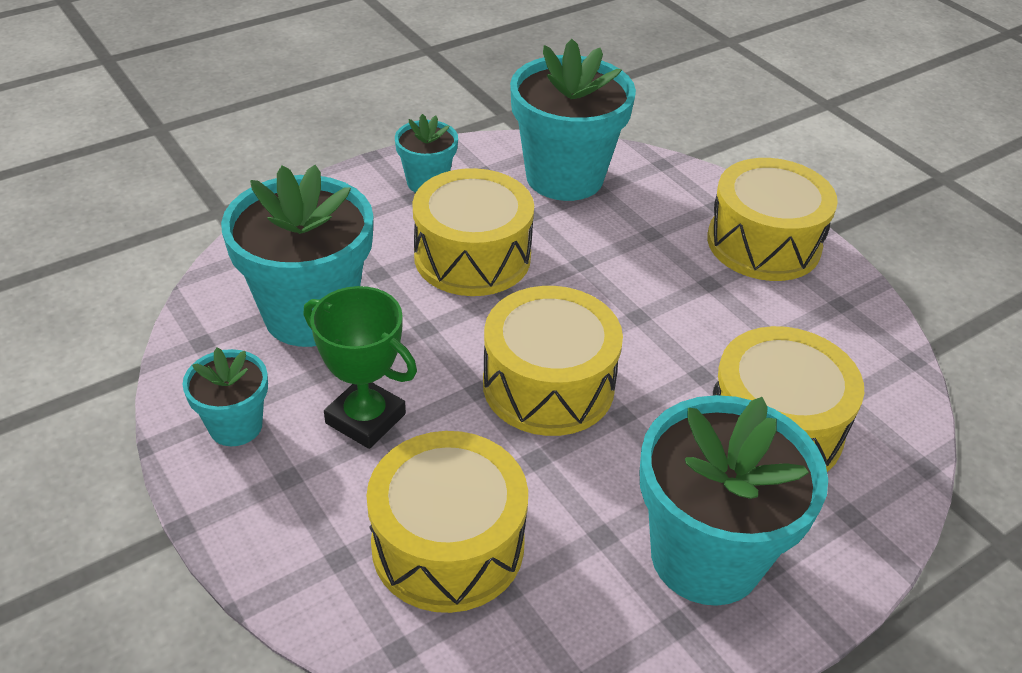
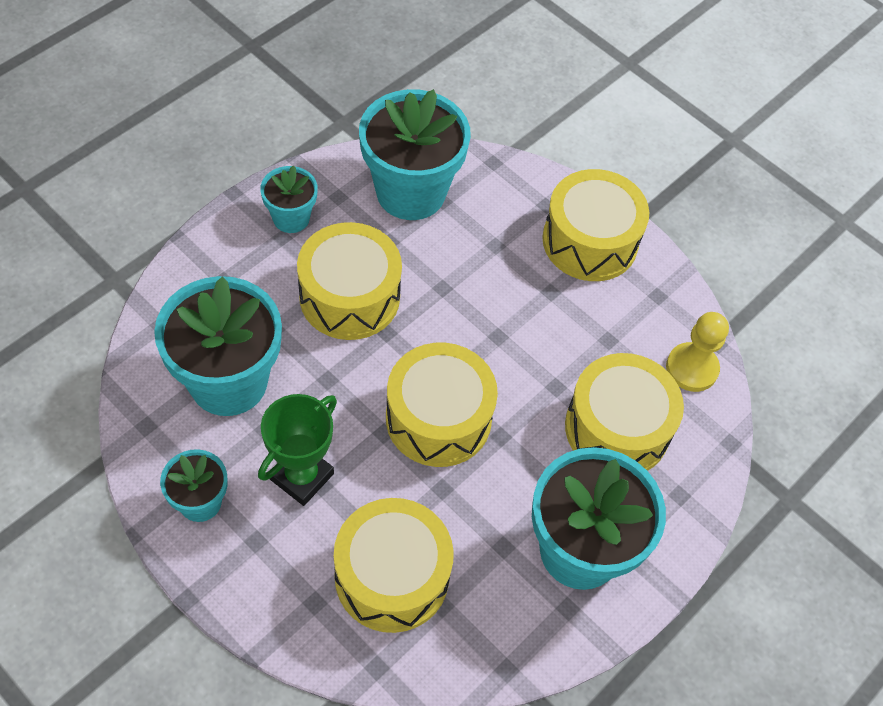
camera: 15 degrees left, 15 degrees up
green trophy [303,286,417,449] -> green trophy turned 75 degrees counterclockwise [258,394,337,506]
none -> yellow pawn [666,312,729,392]

